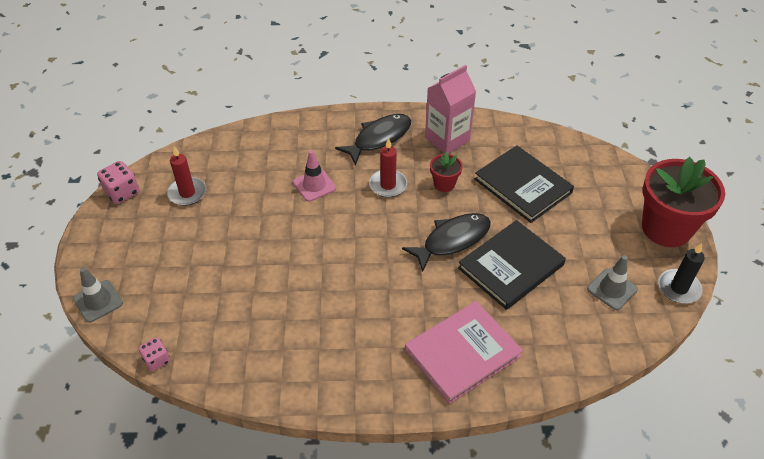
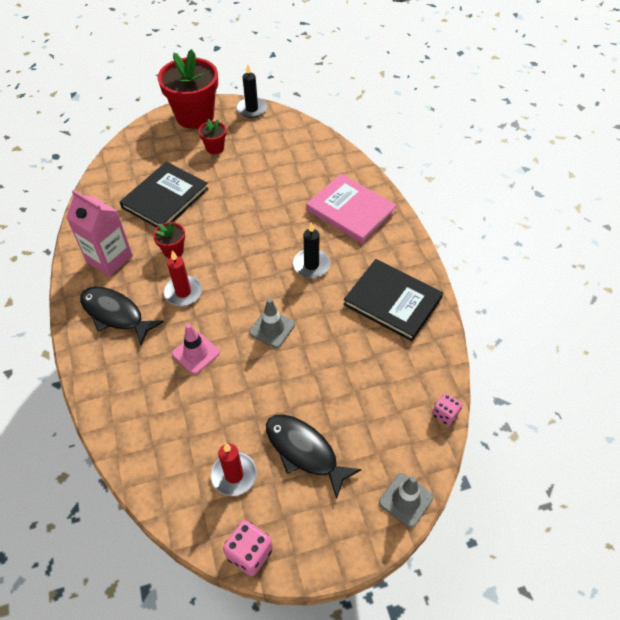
camera: 105 degrees left, 5 degrees up
black fish [402,213,491,272] -> black fish moved to [266,414,362,500]
black book [458,220,566,310] -> black book moved to [343,259,443,341]
grey traffic cone [587,255,638,310] -> grey traffic cone moved to [249,298,295,348]
none -> red flower pot [199,119,226,154]
none -> black candle [293,222,330,278]

